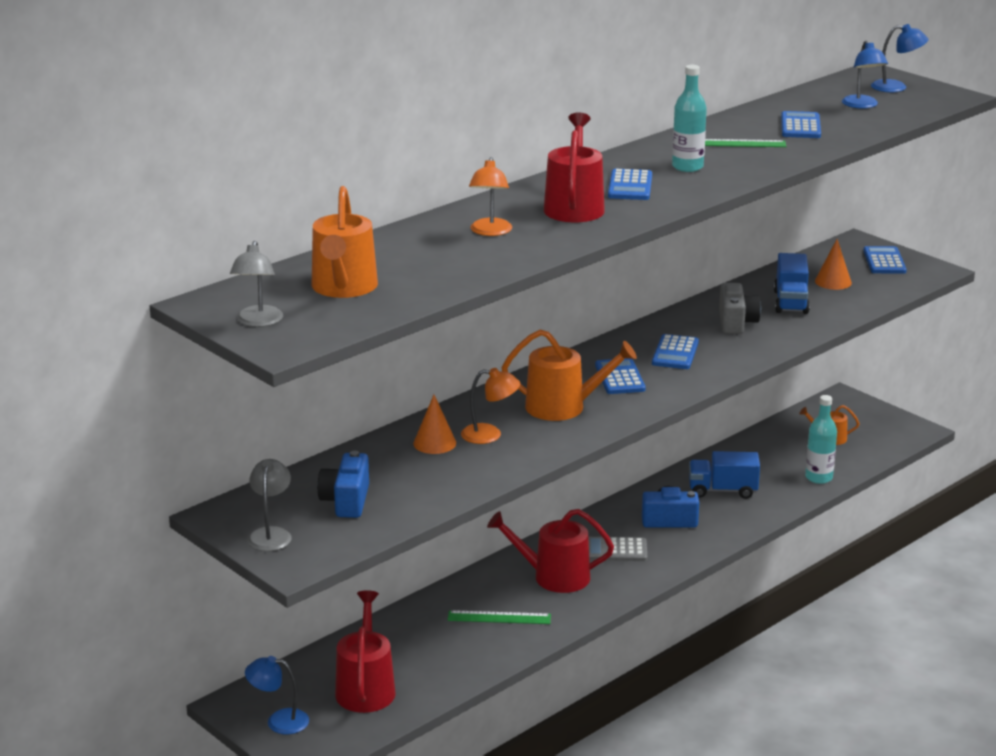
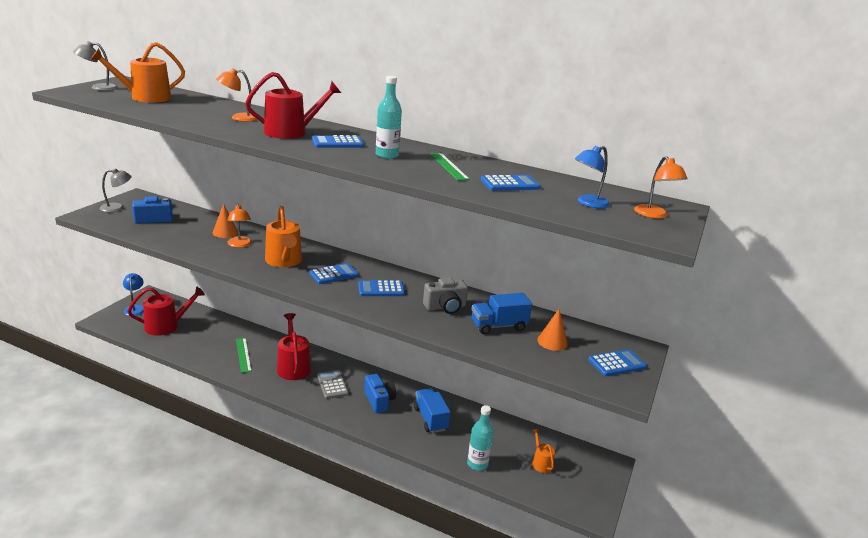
camera: 65 degrees right, 0 degrees up
blue lamp [871,24,929,92] -> orange lamp [634,156,688,218]

